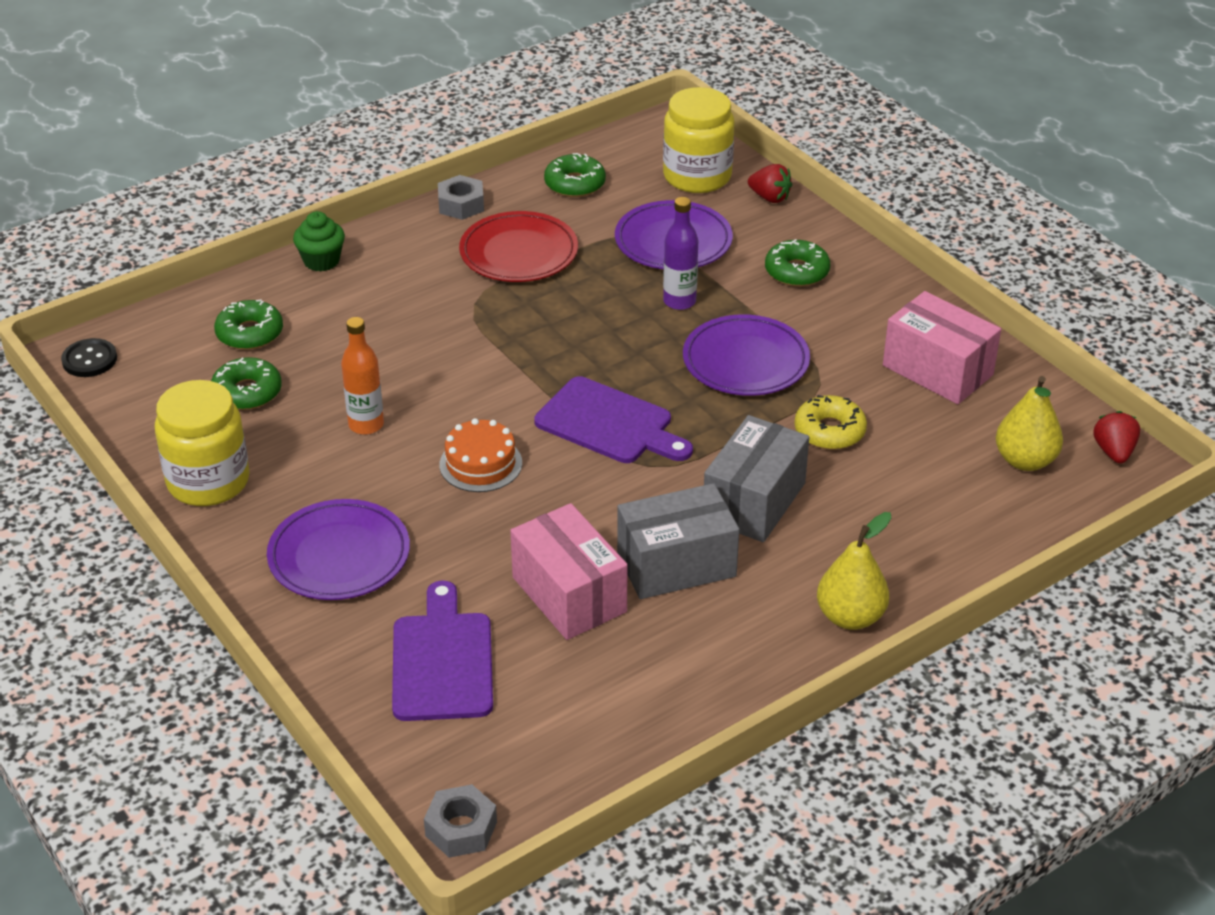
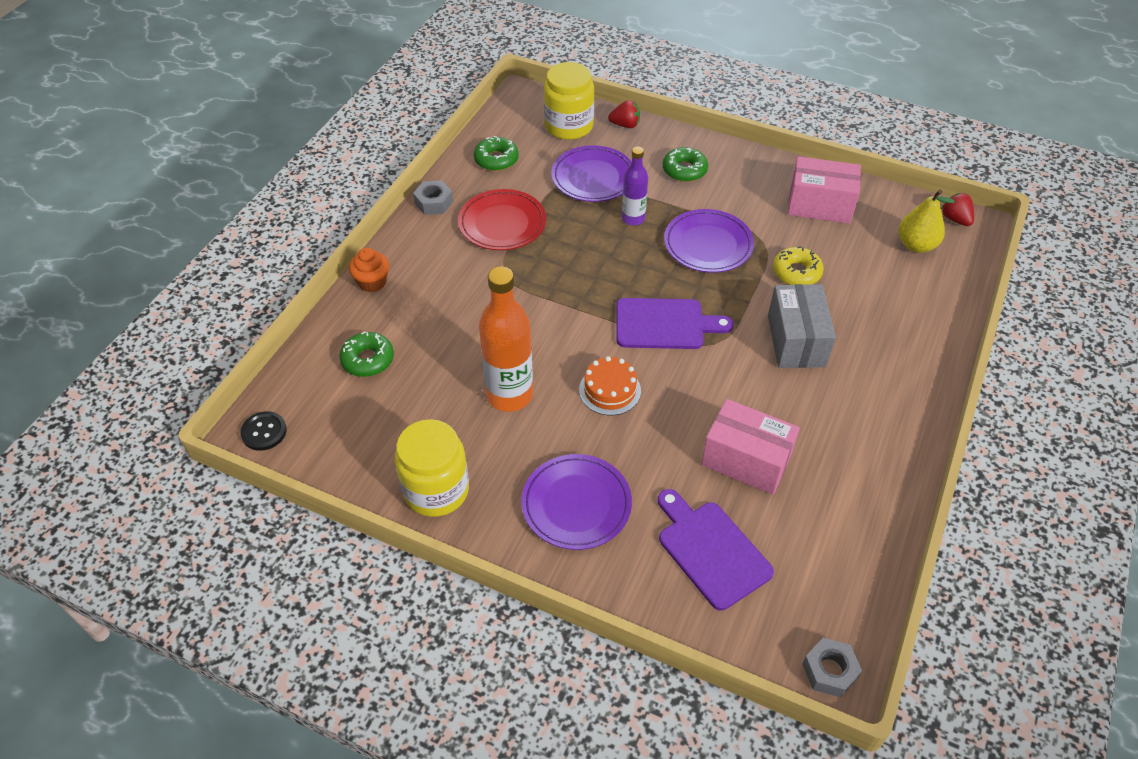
camera: 30 degrees left, 10 degrees up
green donut [211,357,282,410] -> none
green cupcake [293,211,345,272] -> orange cupcake [349,248,389,292]
orange bottle [341,317,384,435] -> orange bottle [479,267,533,412], size x1.72
grey box [617,483,739,599] -> none
yellow pear [817,512,891,630] -> none

